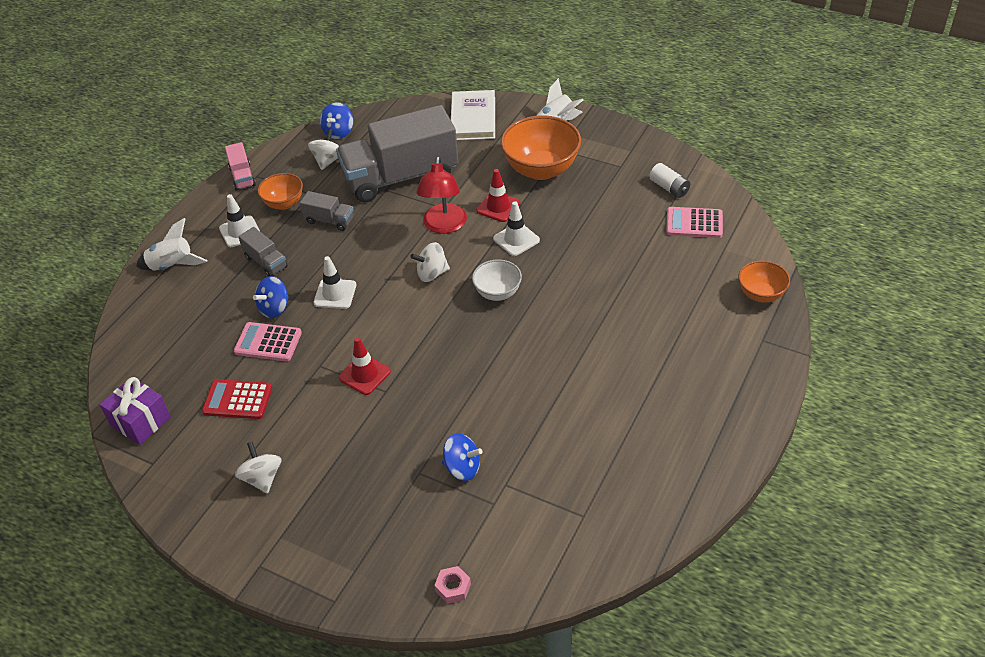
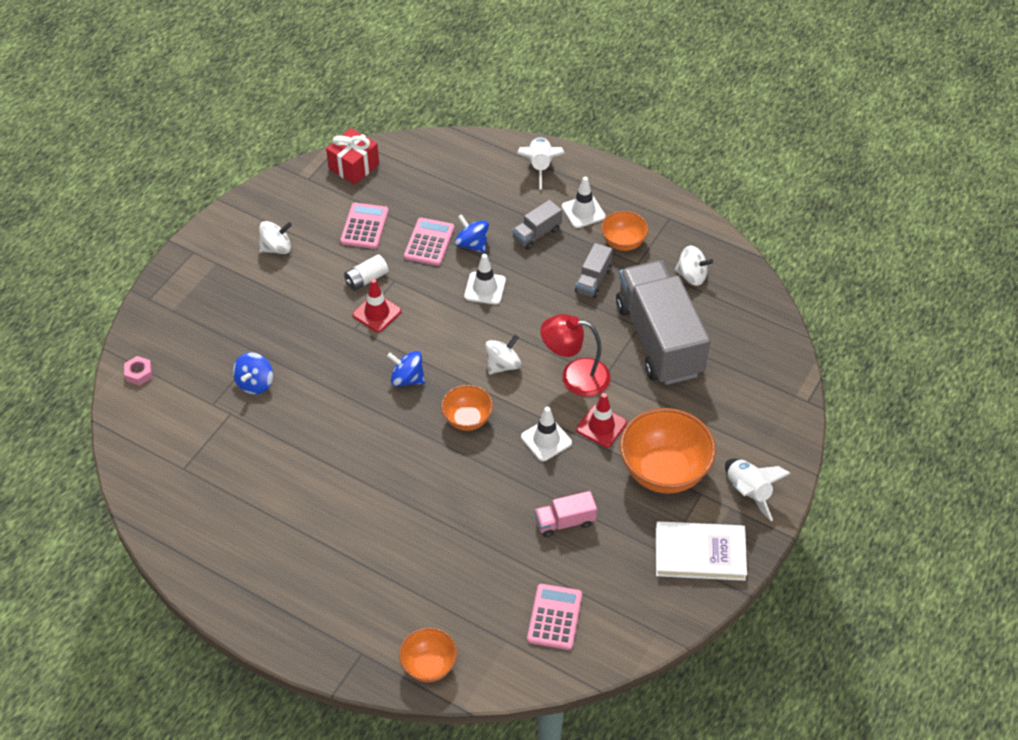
camera: 90 degrees right, 5 degrees up
purple gift [100,377,171,445] -> red gift [326,128,379,185]
red calculator [202,379,272,419] -> pink calculator [340,203,389,249]
pink truck [225,142,256,191] -> pink truck moved to [535,491,597,537]
blue spinning top [320,102,353,139] -> blue spinning top moved to [387,351,425,386]
white spinning top [410,242,450,282] -> white spinning top turned 60 degrees clockwise [485,335,521,375]
white book [451,90,495,140] -> white book moved to [656,521,747,581]
white bowl [472,260,522,301] -> orange bowl [441,385,493,431]
white battery [649,163,690,198] -> white battery moved to [344,254,389,291]

